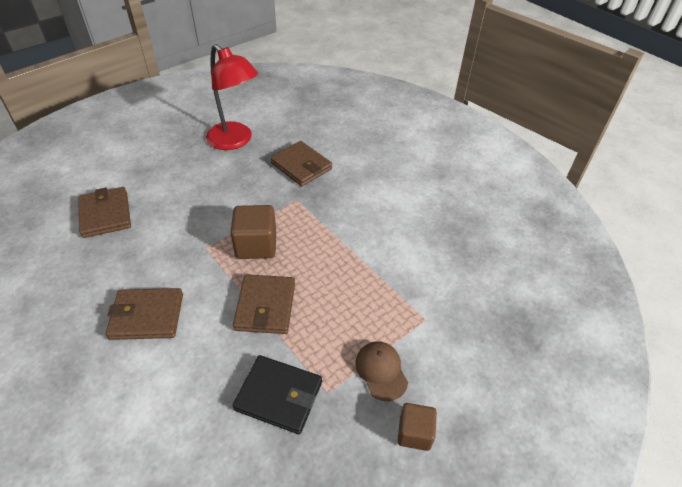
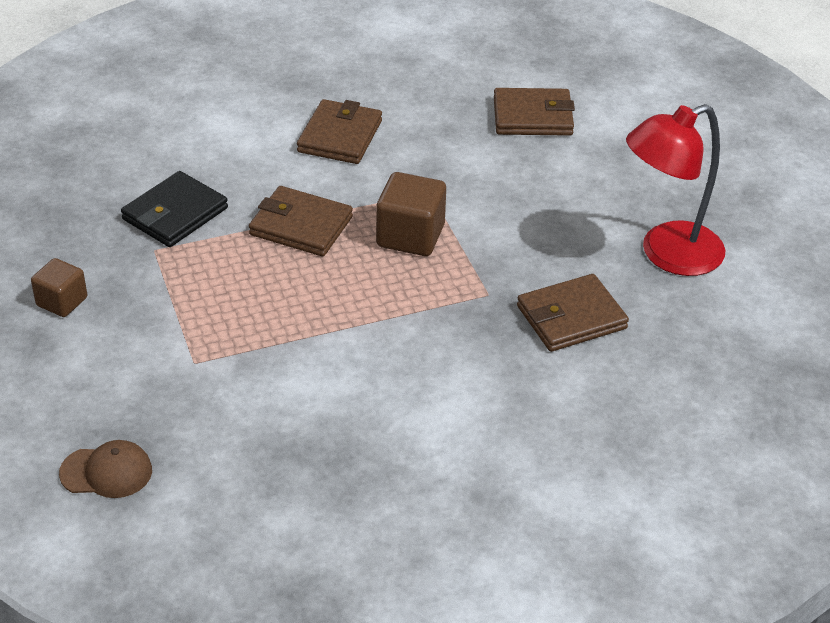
camera: 110 degrees right, 5 degrees down
brown cap [355,341,408,401] -> brown cap moved to [59,440,152,498]

